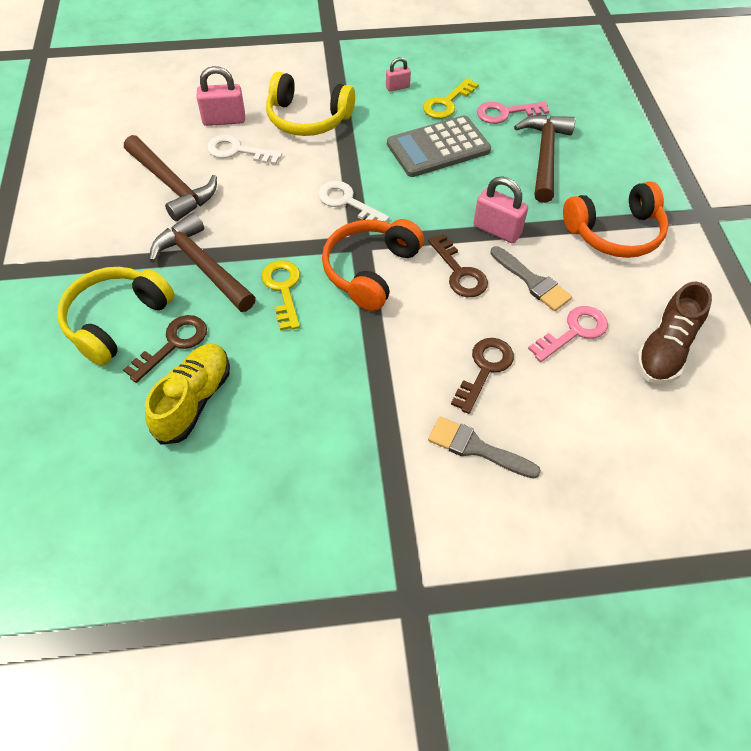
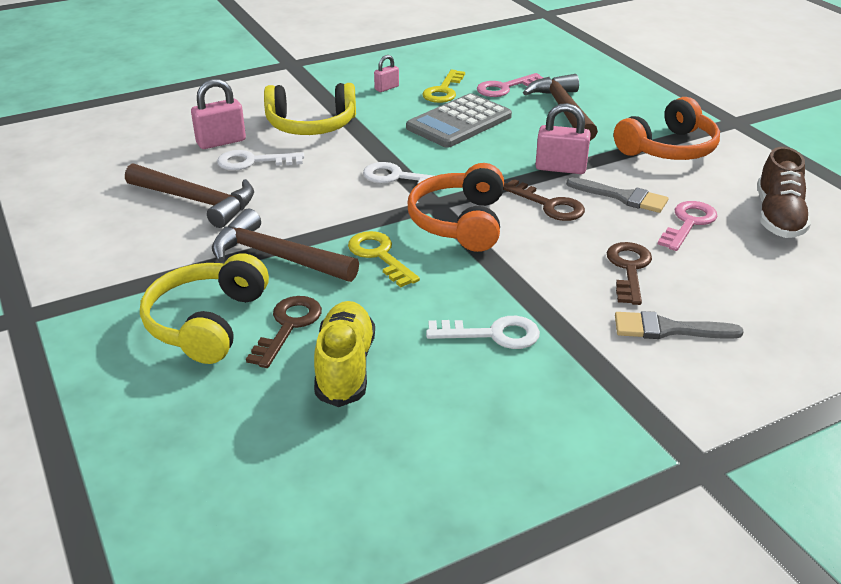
camera: 20 degrees left, 20 degrees down
none -> white key [426,316,540,349]

